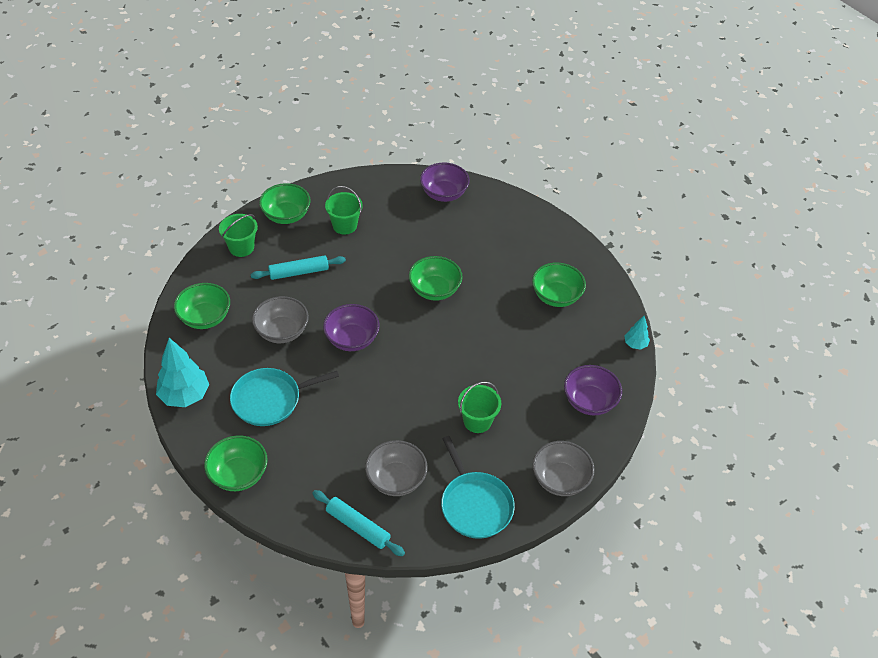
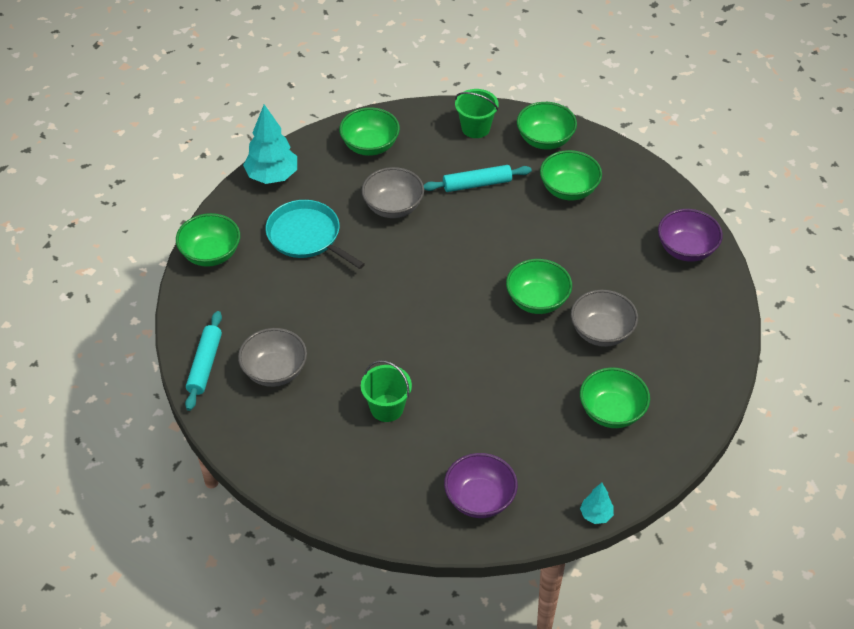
camera: 65 degrees right, 0 degrees up
turquoise rolling pin [251,255,346,280] -> turquoise rolling pin turned 60 degrees counterclockwise [424,165,532,192]
purple bowl [323,304,380,351] -> none
green bucket [325,186,363,235] -> green bowl [540,150,602,200]
turquoise pan [441,436,515,539] -> none
grey bowl [533,441,595,496] -> grey bowl moved to [571,290,638,347]

